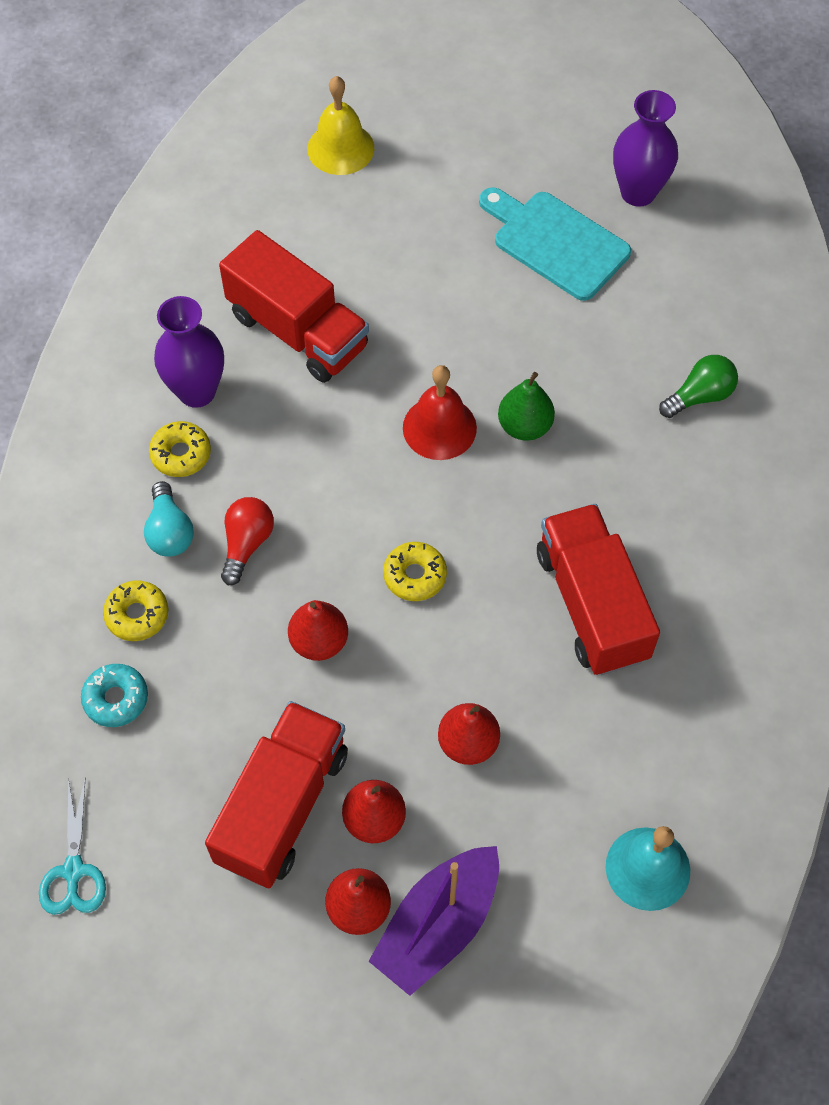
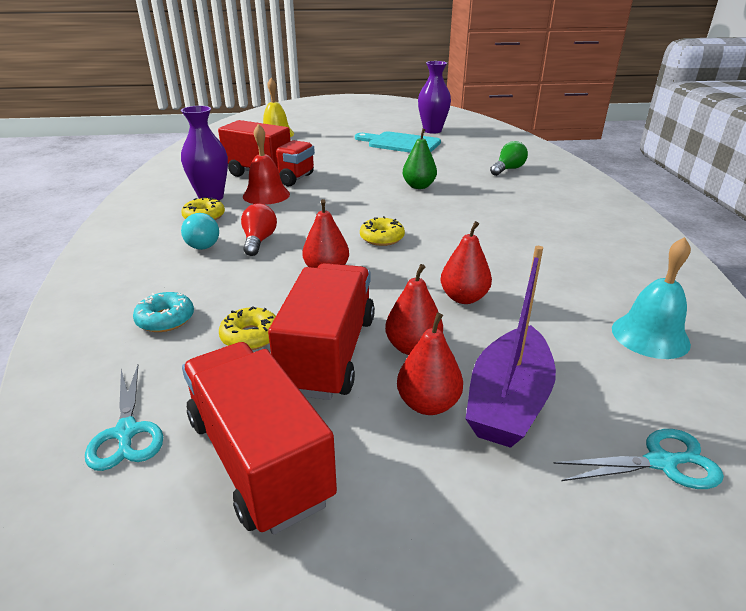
camera: 15 degrees left, 30 degrees down
yellow donut [103,580,168,641] -> yellow donut moved to [219,306,276,350]
red bell [403,365,477,460] -> red bell moved to [243,124,290,205]
red truck [537,504,660,675] -> red truck moved to [182,342,337,535]
none -> turquoise scissors [553,429,724,489]

